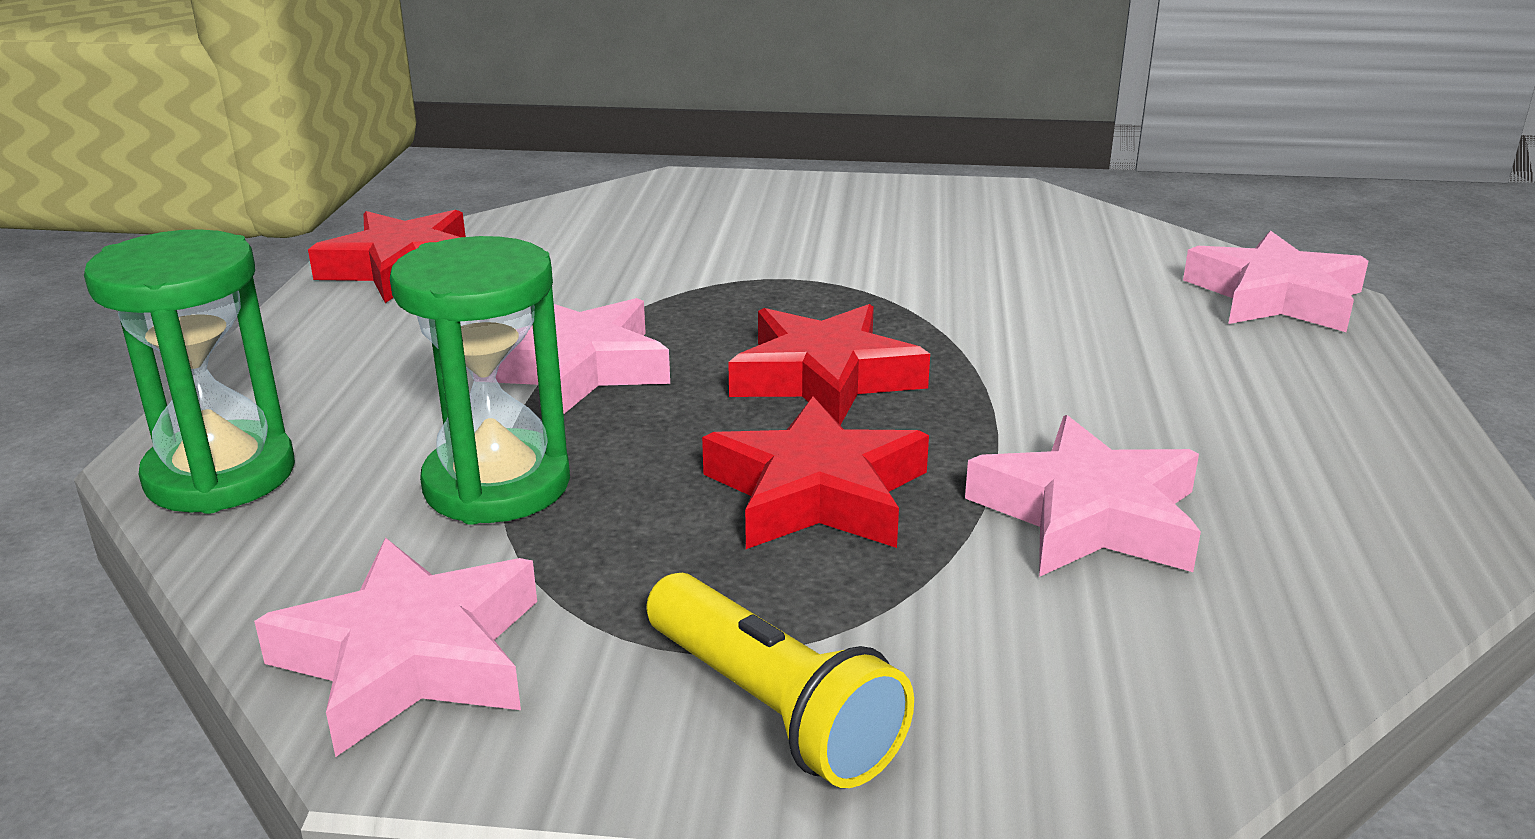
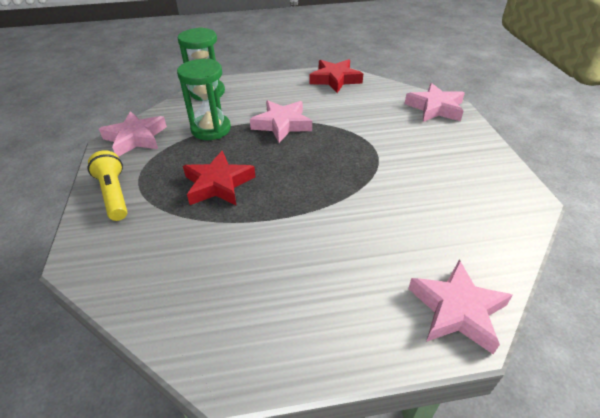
camera: 75 degrees right, 15 degrees up
yellow flashlight [647,573,914,788] -> yellow flashlight turned 120 degrees clockwise [88,150,127,221]
red star [728,304,930,425] -> none
pink star [965,415,1201,577] -> pink star moved to [405,83,465,122]

